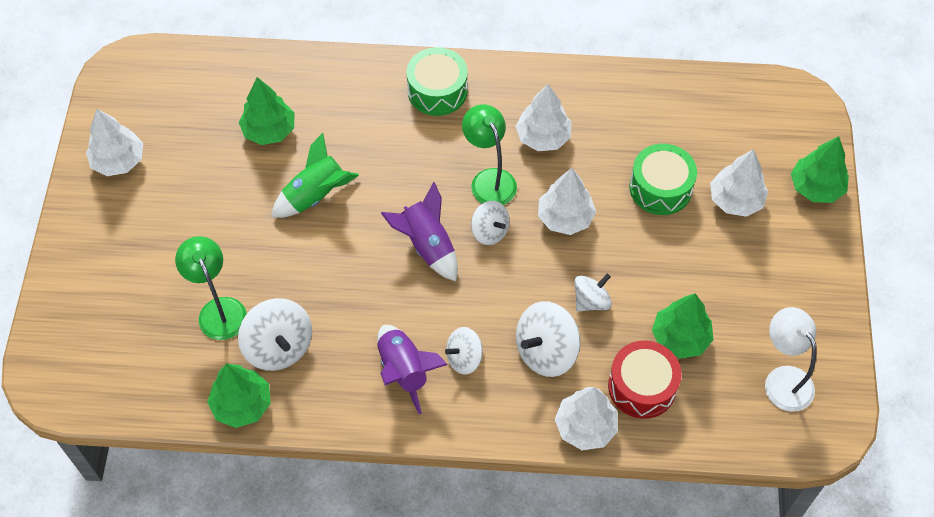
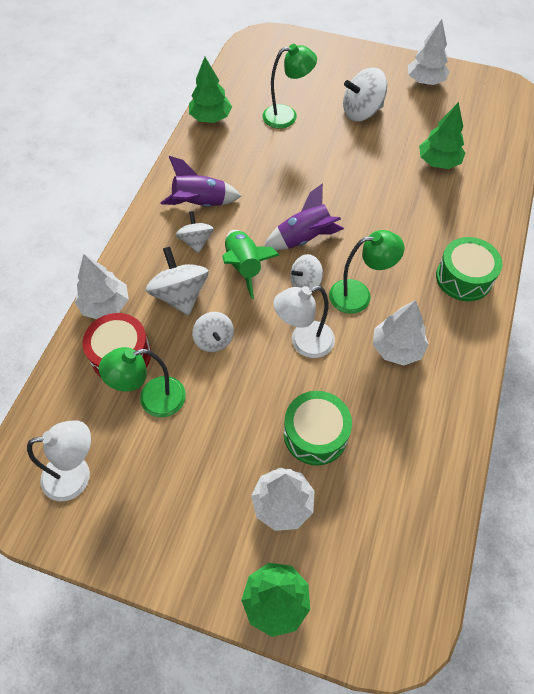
camera: 105 degrees right, 0 degrees up
white spinning top [238,298,312,371] -> white spinning top moved to [343,67,387,121]
green rocket [271,133,359,218] -> green rocket moved to [222,230,279,299]
white tree [538,168,596,235] -> white lamp [273,286,335,358]
green tree [652,293,714,359] -> green lamp [99,347,186,418]

